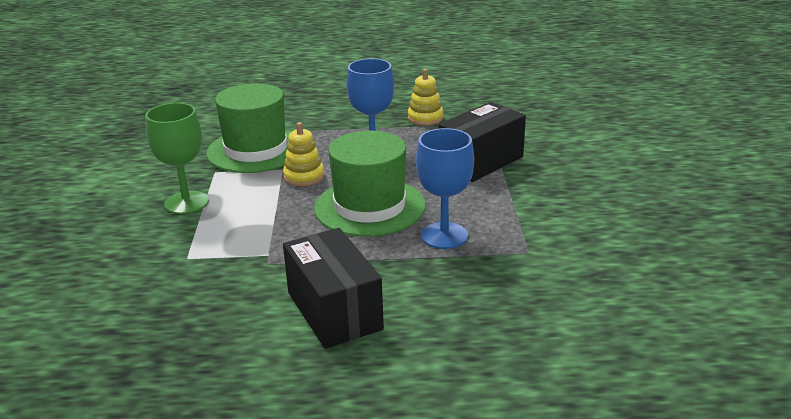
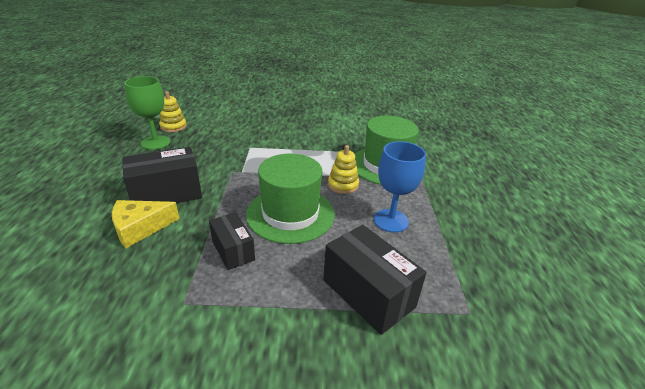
camera: 90 degrees right, 5 degrees up
green goblet [145,103,209,214] -> green goblet moved to [124,76,171,150]
yellow stacking toy [408,69,443,125] -> yellow stacking toy moved to [159,91,187,132]
blue goblet [416,128,474,249] -> black box [209,212,255,270]
none -> yellow cheese [112,200,179,248]

